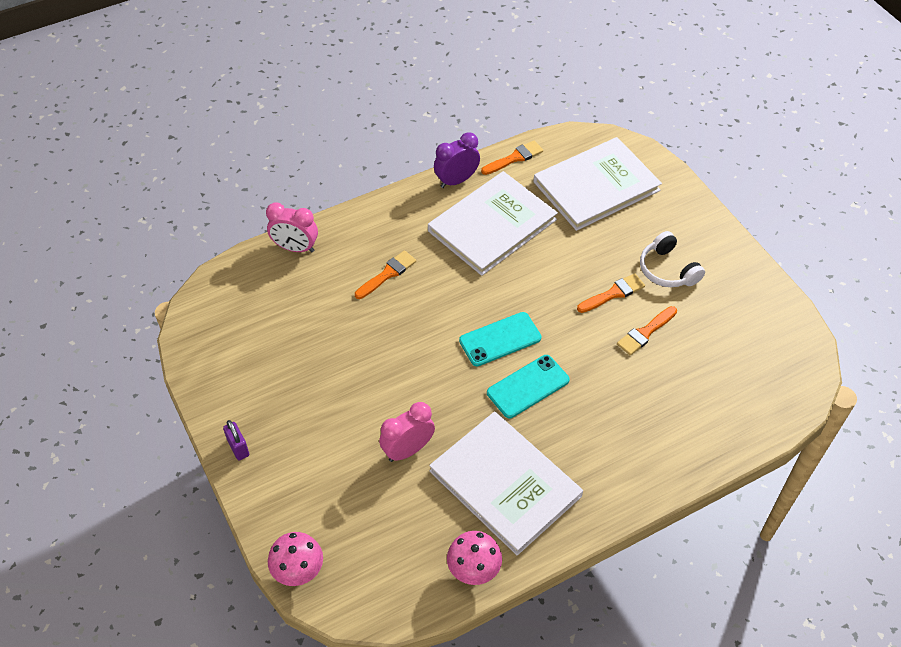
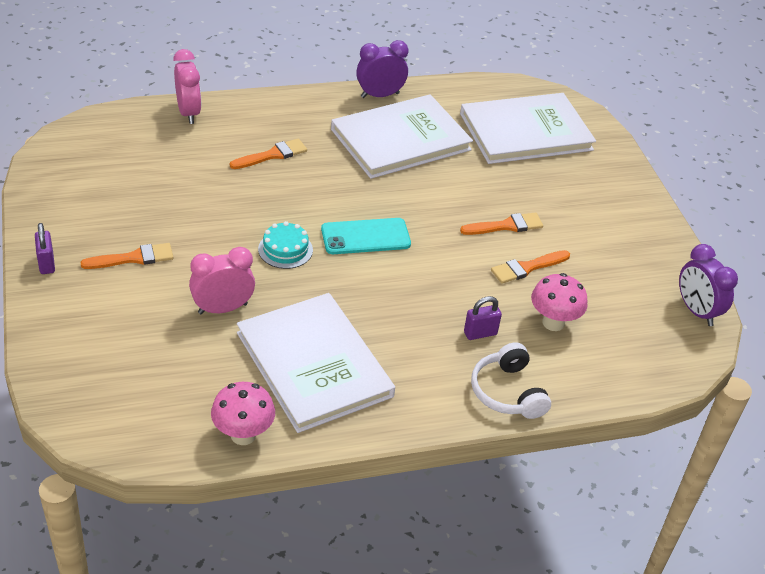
camera: 10 degrees right, 10 degrees down
pink clock [266,202,318,252] -> pink clock turned 135 degrees counterclockwise [173,49,201,124]
pink mushroom [268,532,323,586] -> pink mushroom moved to [531,273,587,331]
orange brush [481,140,543,175] -> orange brush moved to [80,243,174,269]
turquoise phone [487,355,570,418] -> none
white headphones [640,231,705,287] -> white headphones moved to [471,342,551,419]
none -> turquoise cake [258,221,313,269]
none -> purple padlock [464,296,502,340]
none -> purple clock [679,244,738,326]

